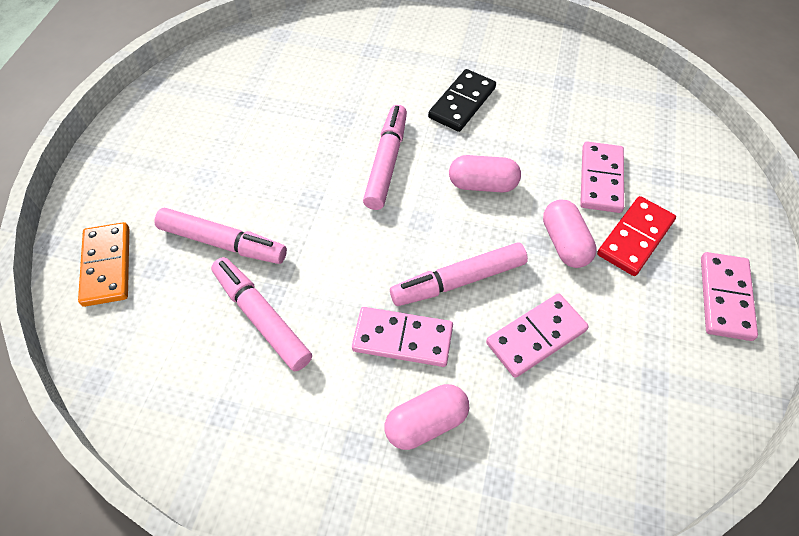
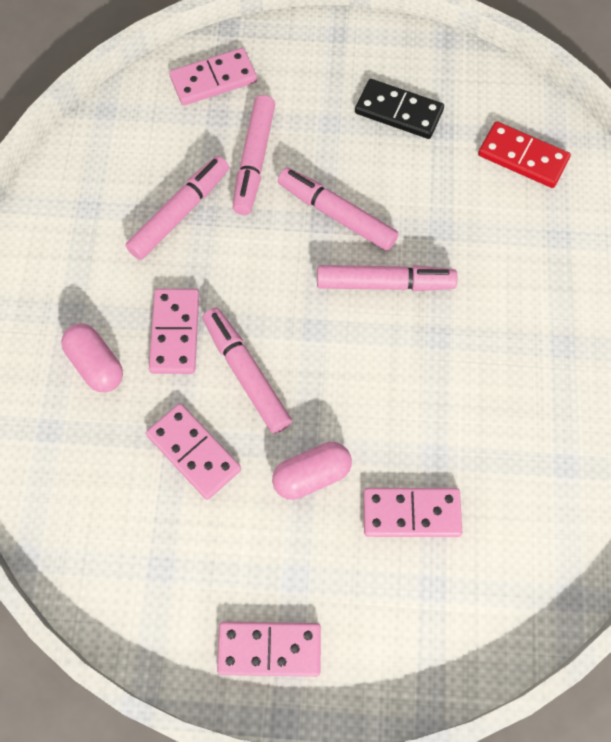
camera: 80 degrees right, 10 degrees up
orange domino [78,222,129,307] -> pink domino [169,48,257,106]
black domino [428,69,496,132] -> black domino moved to [355,79,444,139]
pink capsule [449,155,521,192] -> none
red domino [597,196,676,276] -> red domino moved to [478,121,571,188]
none -> pink marker [278,167,399,251]

